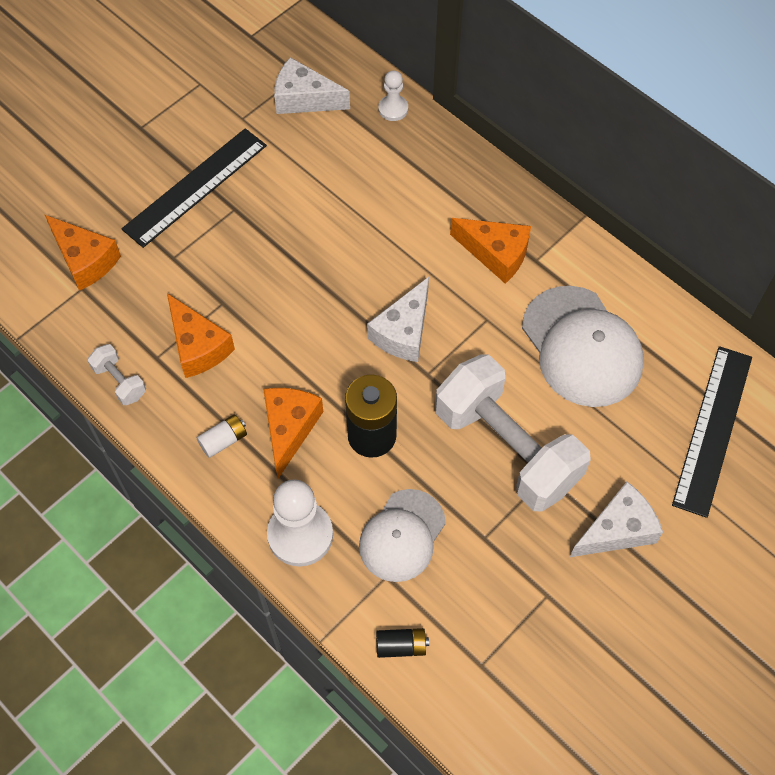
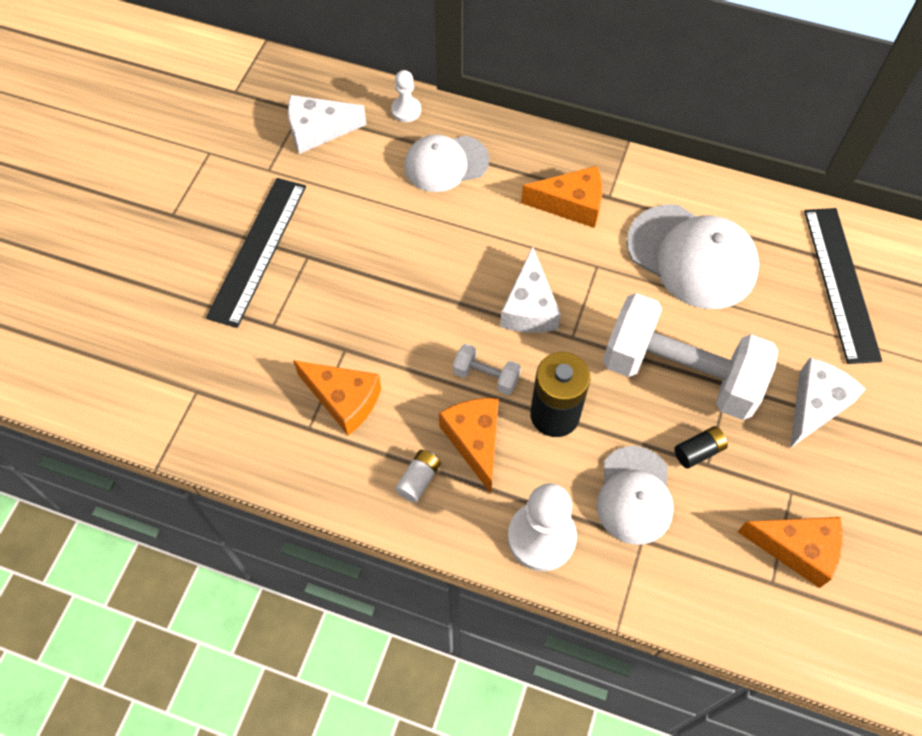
camera: 25 degrees left, 0 degrees up
orange cheese [45,215,121,291] -> orange cheese moved to [738,517,843,588]
white dumbbell [87,344,146,405] -> white dumbbell moved to [453,344,521,395]
black battery [376,628,429,658] -> black battery moved to [674,426,728,469]
none -> white cap [404,134,489,192]

